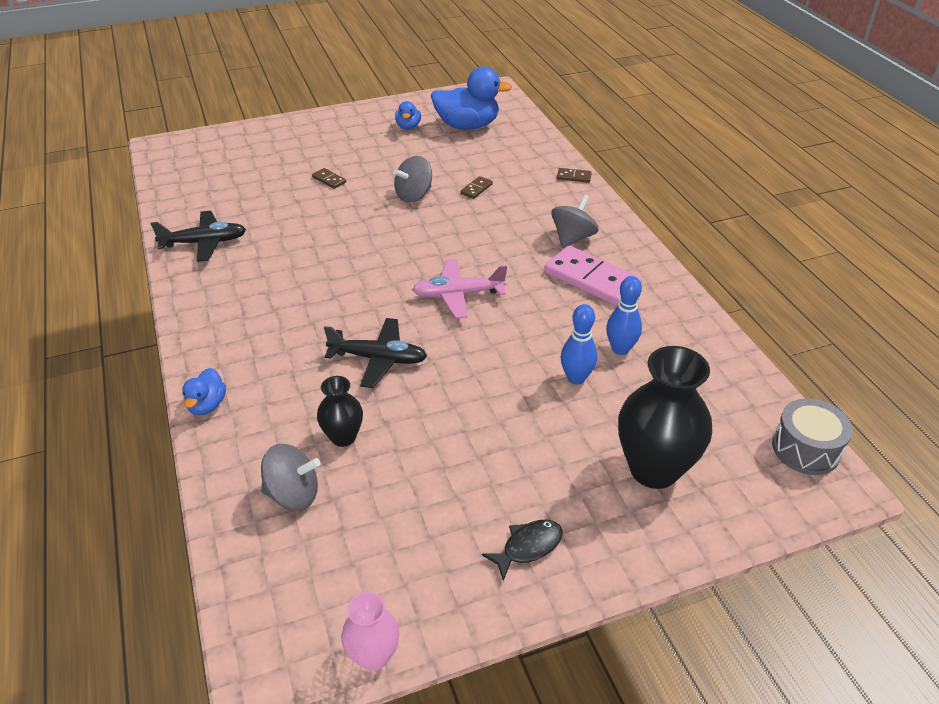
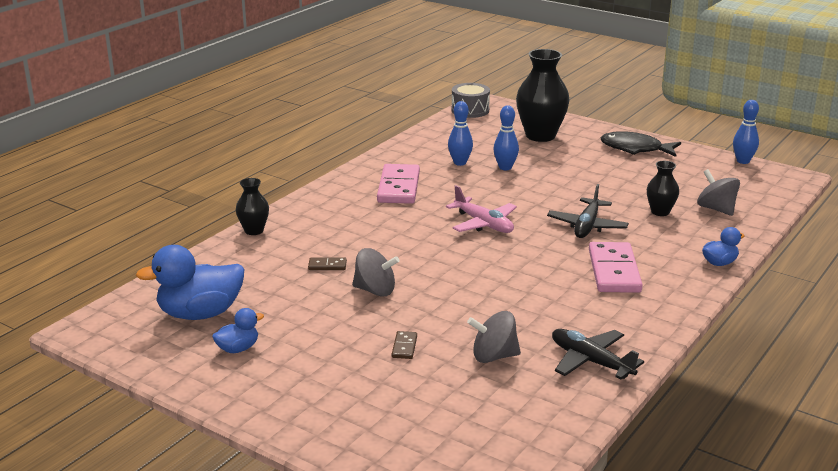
camera: 125 degrees left, 15 degrees down
black plane [324,318,427,388] -> black plane turned 135 degrees counterclockwise [547,184,629,238]
pink vase [341,592,399,671] -> blue bowling pin [733,100,759,164]
blue duck [431,67,512,130] -> blue duck turned 75 degrees counterclockwise [136,245,244,320]
black fish [482,520,562,581] -> black fish [601,131,681,157], size x1.64
grey spinning top [551,195,598,248] -> grey spinning top moved to [467,311,521,363]
brown domino [557,168,592,183] -> black vase [236,178,269,235]
none -> pink domino [589,242,643,293]

